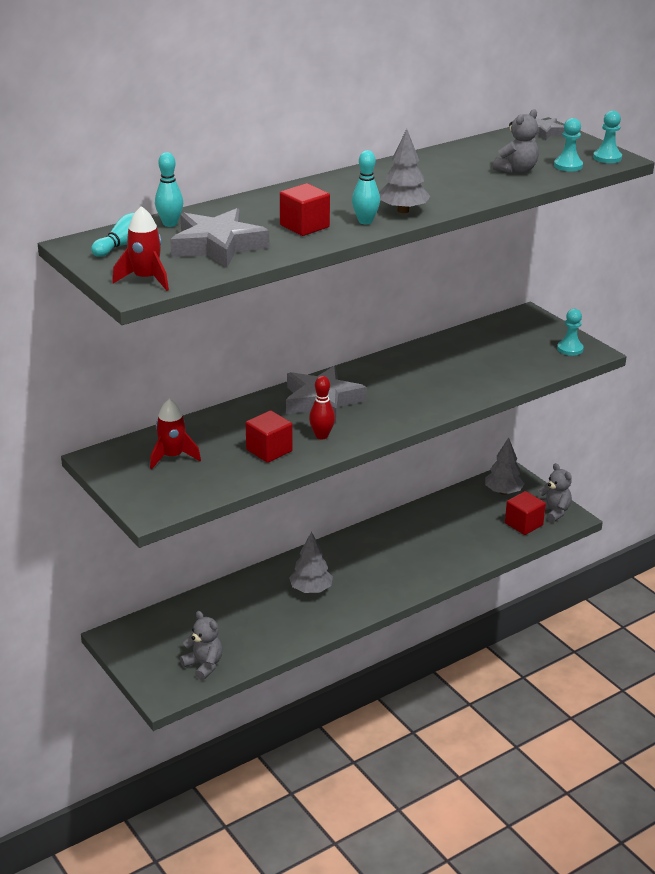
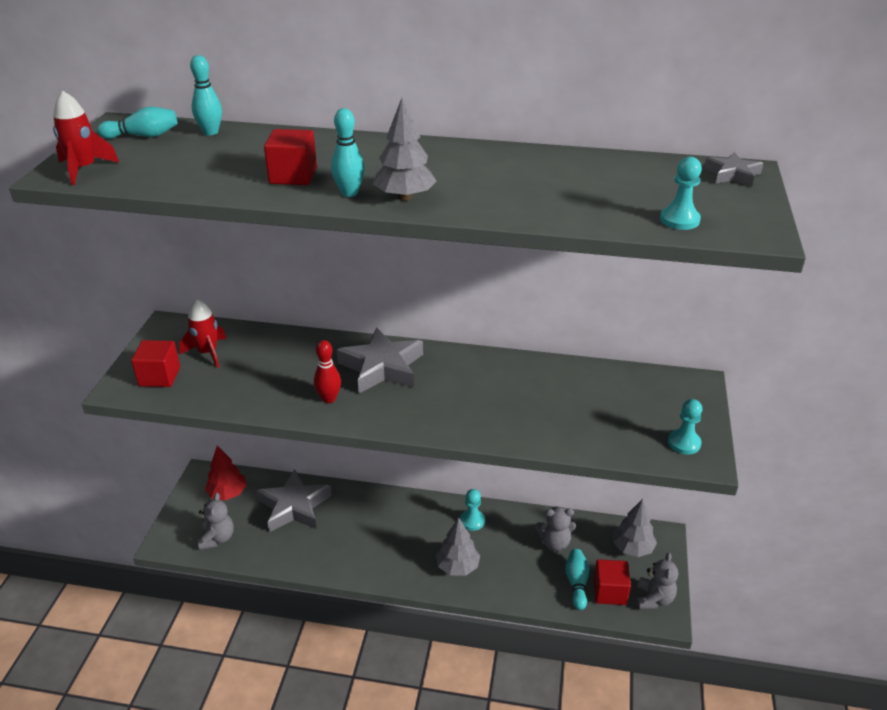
camera: 45 degrees right, 5 degrees up
grey star [170,208,269,268] -> grey star moved to [256,469,332,532]
red cube [246,411,293,463] -> red cube moved to [131,340,180,387]
grey tree [289,532,333,593] -> grey tree moved to [436,517,480,576]
grey teddy bear [493,109,539,174] -> grey teddy bear moved to [535,506,576,551]
turquoise pawn [593,110,622,163] -> turquoise pawn moved to [460,489,485,531]
none -> red tree [205,445,247,501]
none -> turquoise bowling pin [565,549,589,610]

